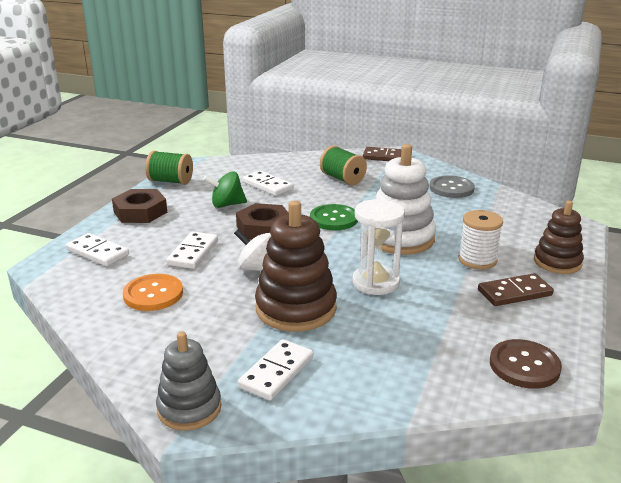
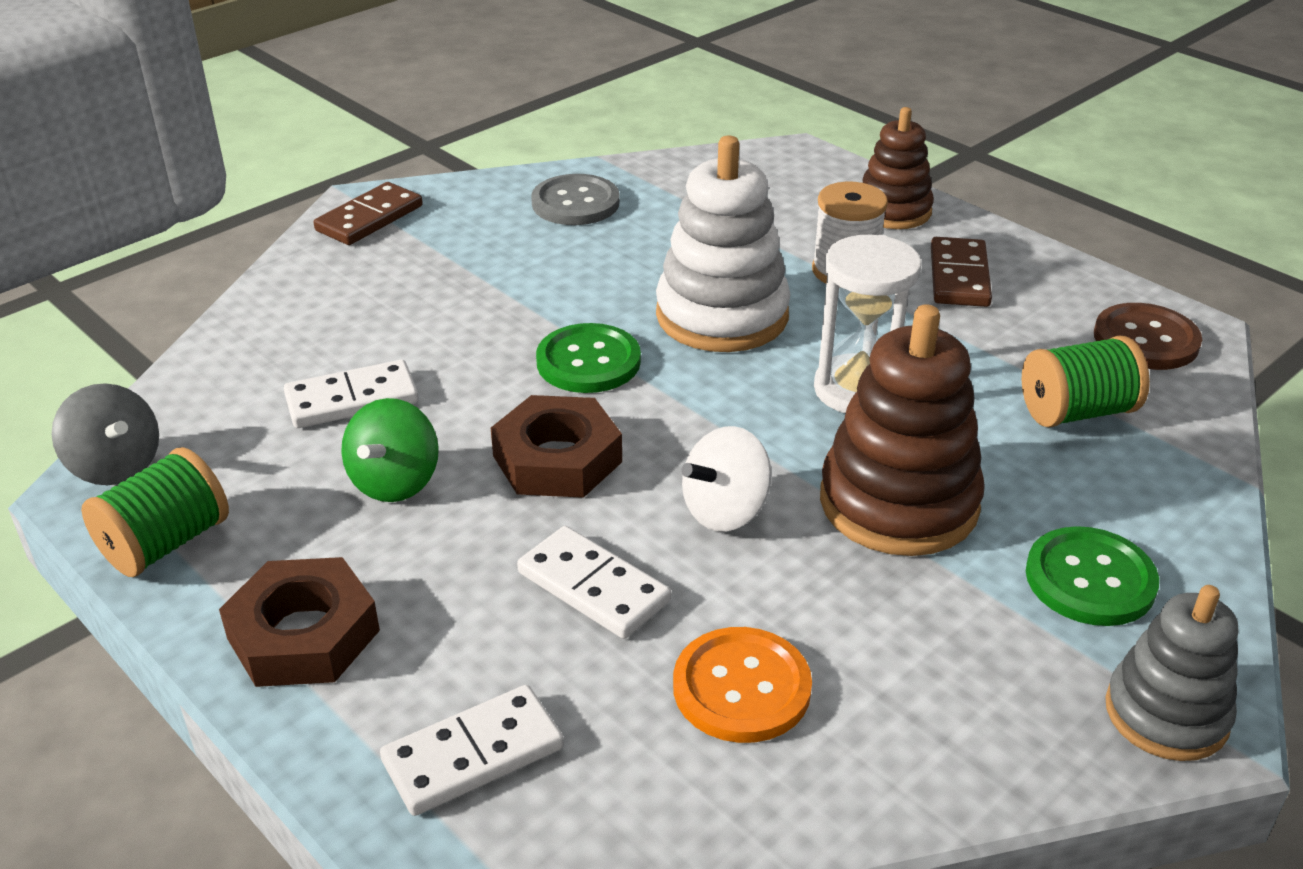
camera: 65 degrees left, 10 degrees up
white domino [238,339,313,401] -> green button [1026,526,1159,626]
green spool [320,146,367,185] -> green spool moved to [1022,335,1150,428]
none -> grey spinning top [51,383,159,485]

